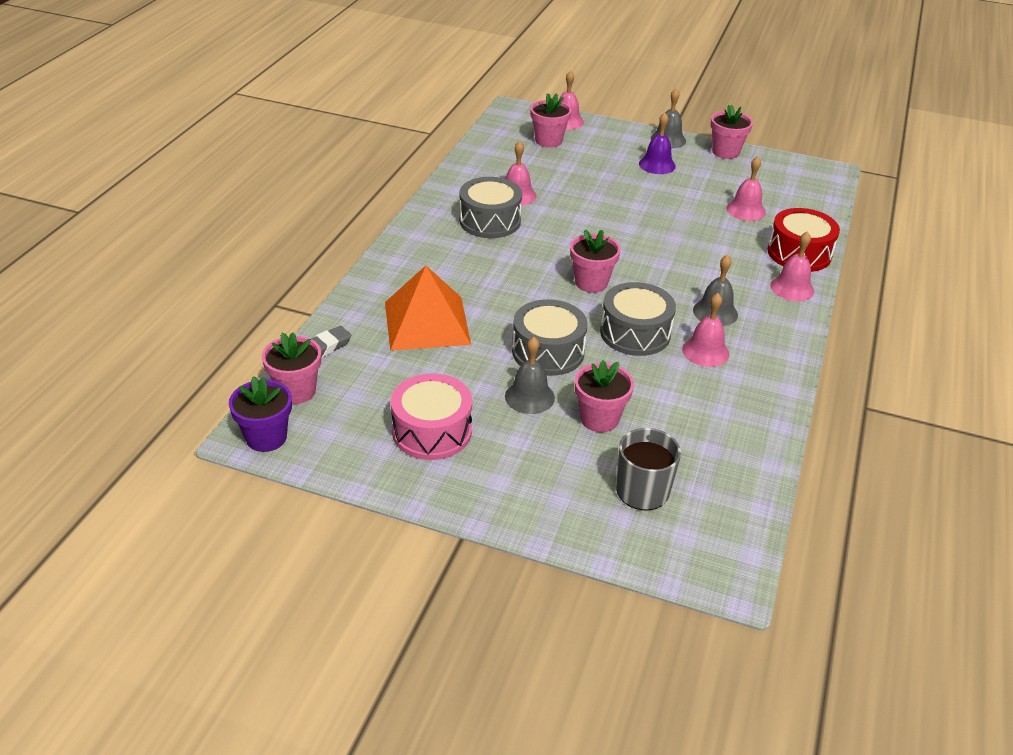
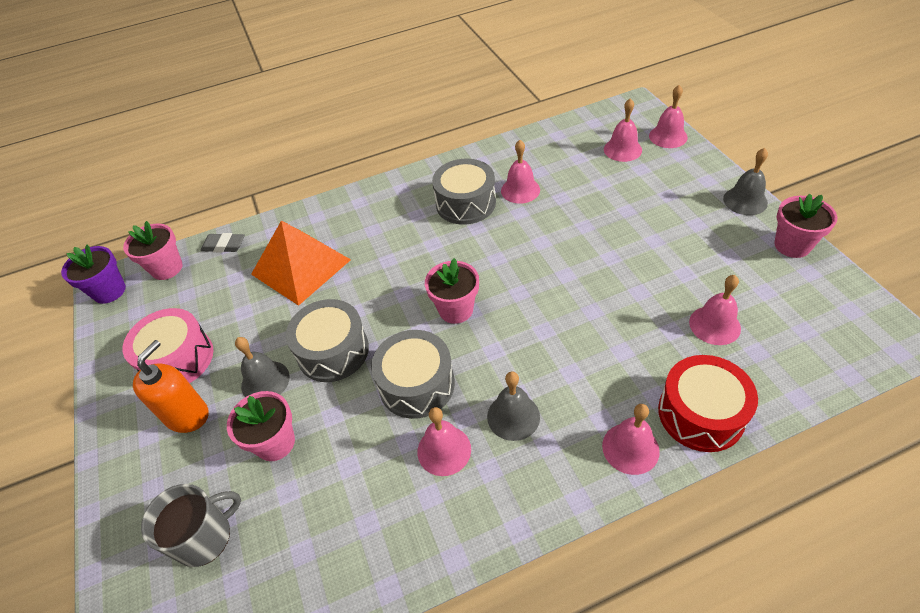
camera: 55 degrees right, 10 degrees up
pink flower pot [530,93,572,148] -> pink bell [604,98,642,162]
purple bell [639,113,676,174] -> none
none -> orange soap dispenser [133,340,209,433]

